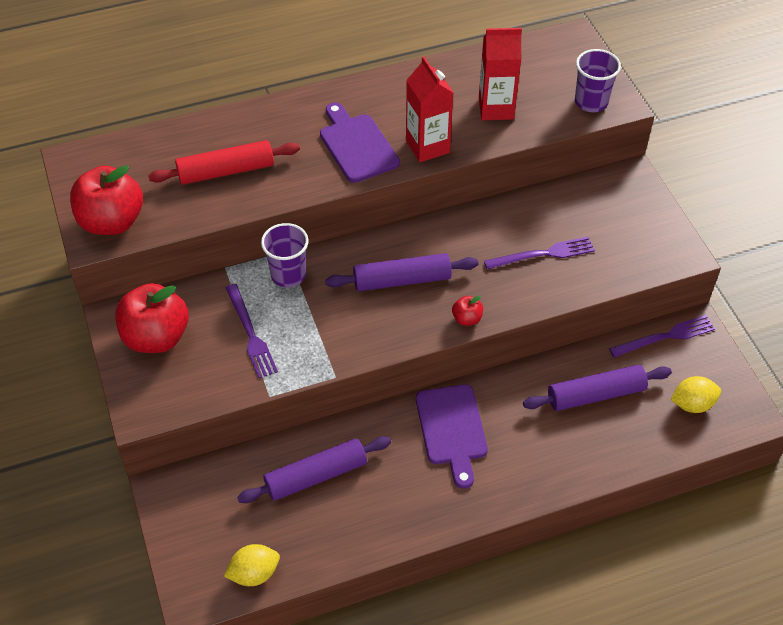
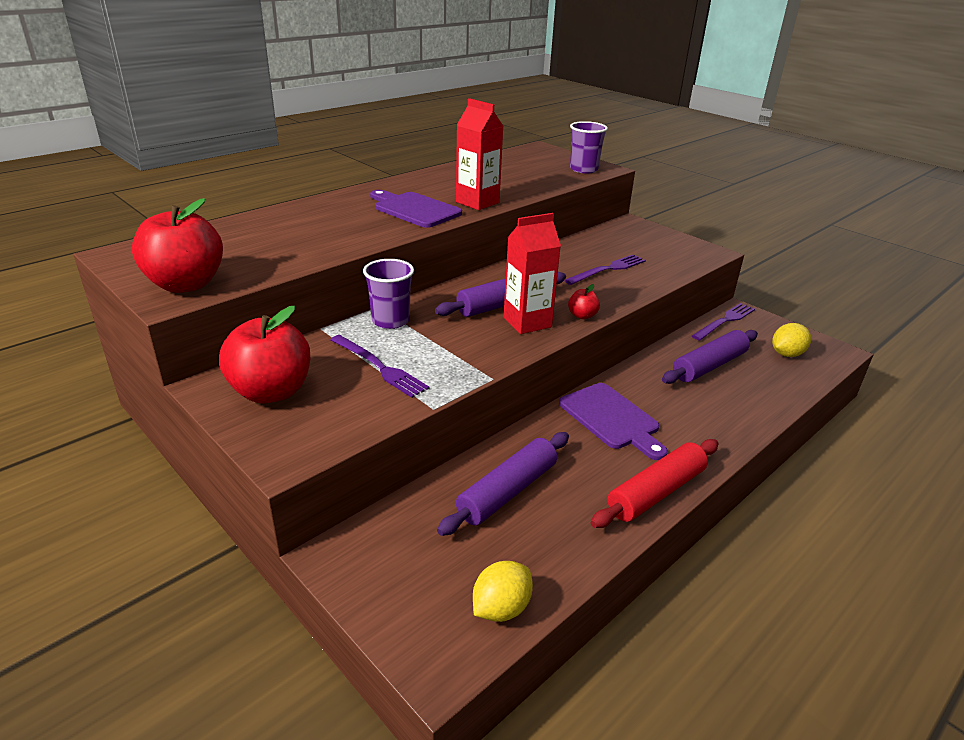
camera: 25 degrees left, 20 degrees down
red rolling pin [148,140,300,185] -> red rolling pin moved to [591,439,719,528]
red carton [479,28,522,120] -> red carton moved to [503,213,561,334]

